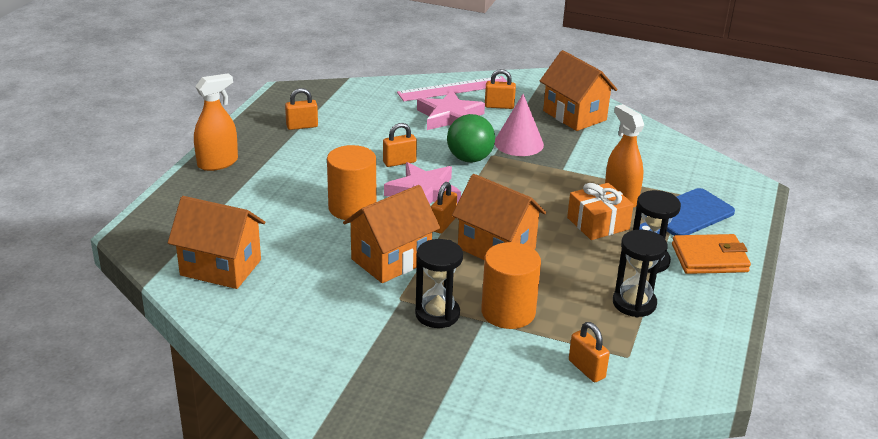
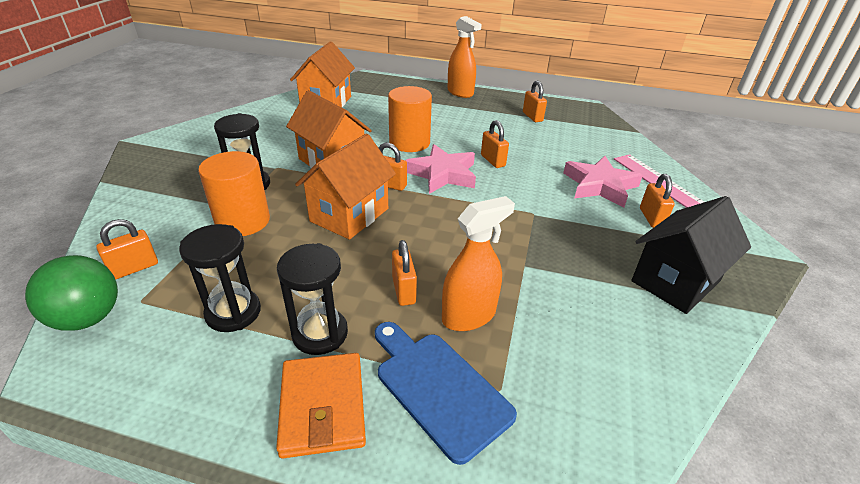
camera: 85 degrees right, 5 degrees up
green ball [447,114,495,162] -> green ball moved to [25,255,118,331]
pink cone [495,94,544,156] -> none
orange house [540,50,618,131] -> black house [631,196,751,314]
orange gift [567,183,634,240] -> orange padlock [392,240,417,306]

